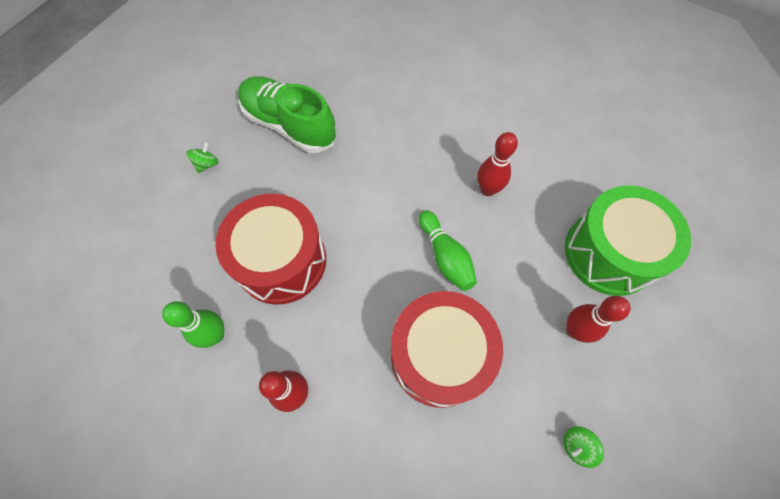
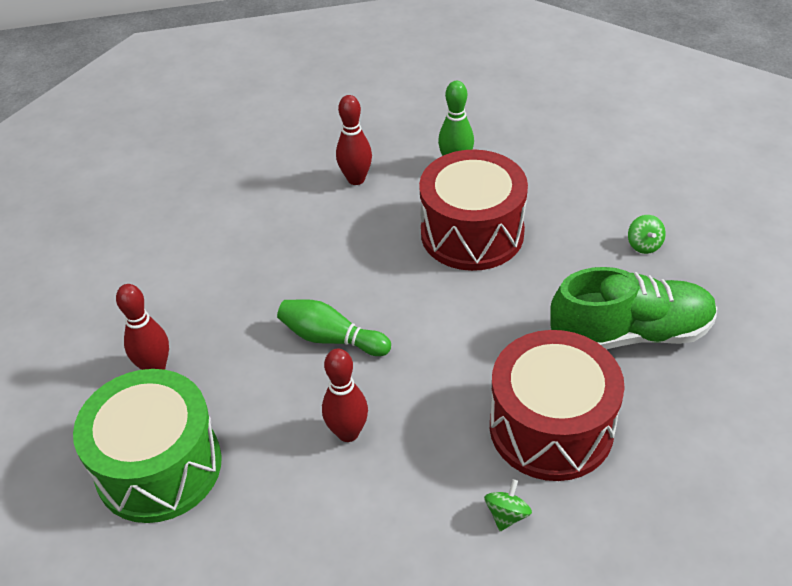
camera: 140 degrees right, 20 degrees down
red drum [391,291,503,408] -> red drum moved to [490,330,625,481]
green spinning top [563,426,604,468] -> green spinning top moved to [484,479,532,531]

